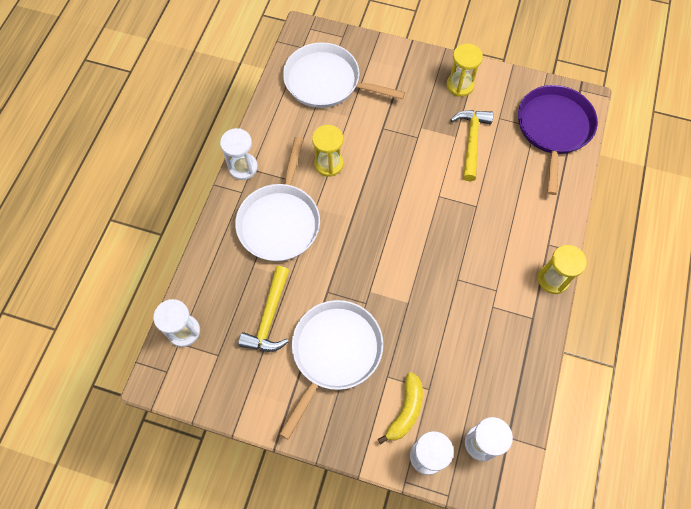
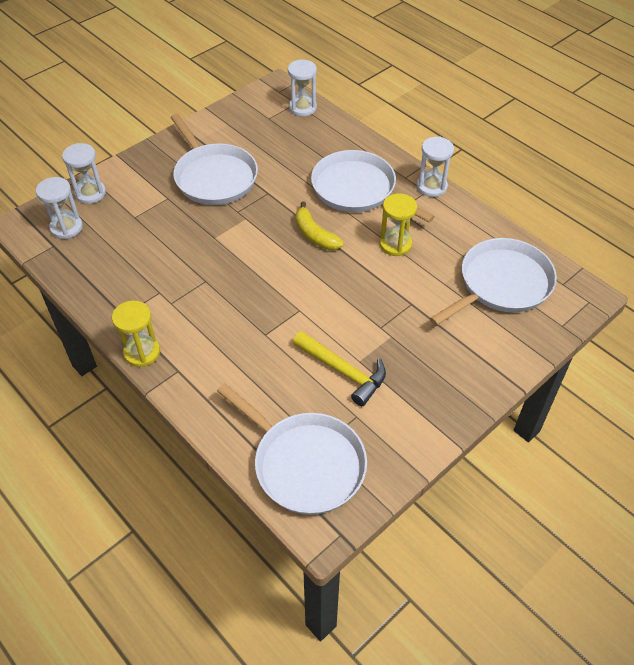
camera: 120 degrees right, 15 degrees down
yellow hammer [238,266,289,352] -> none
yellow banana [378,372,423,444] -> yellow banana moved to [296,201,344,250]
yellow hourglass [447,44,483,97] -> none
purple pan [518,85,598,195] -> white pan [217,383,367,515]

